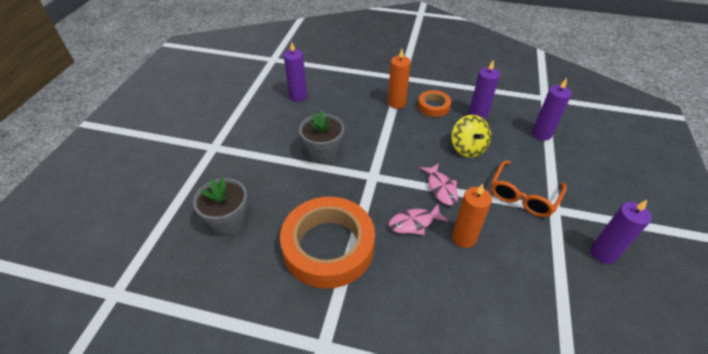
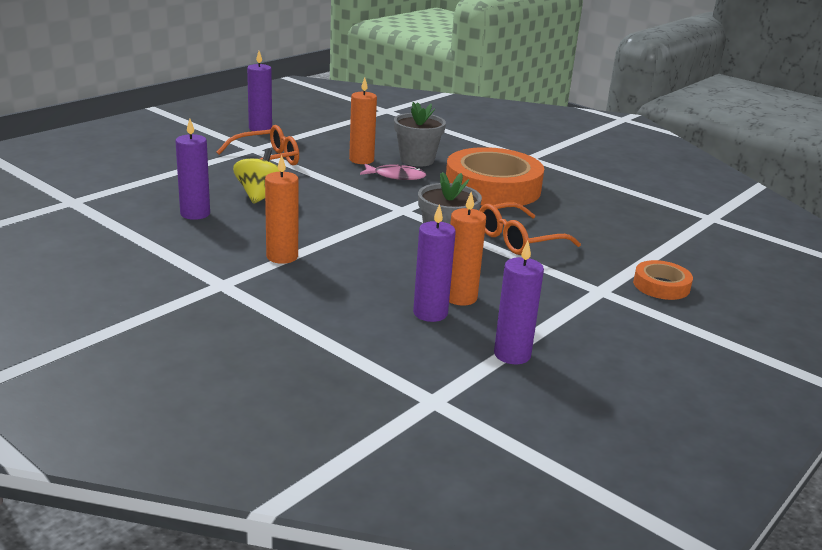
camera: 155 degrees left, 20 degrees down
grey flower pot [193,178,248,236] -> grey flower pot moved to [394,102,446,167]
orange tape [418,90,451,117] -> orange tape moved to [633,260,693,300]
pink fish [419,163,458,205] -> none
purple candle [532,78,572,140] -> purple candle moved to [494,241,544,364]
none -> orange candle [449,192,486,306]
none -> orange glasses [480,202,581,255]

